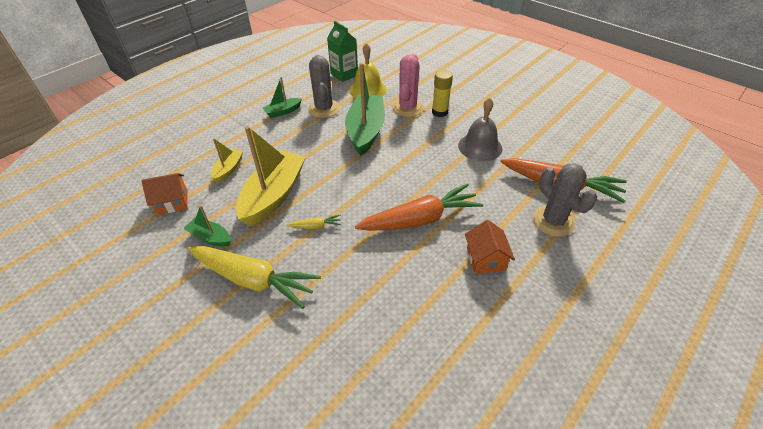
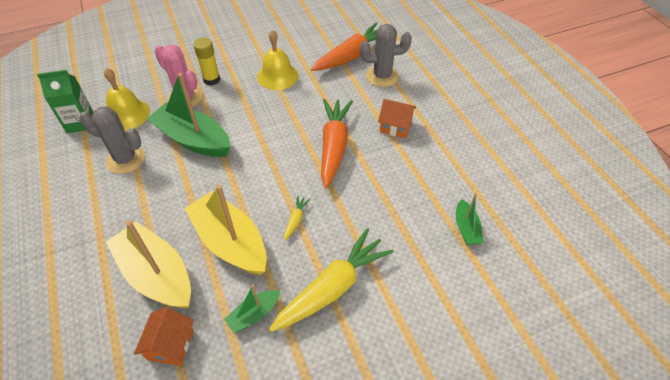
camera: 65 degrees left, 5 degrees up
yellow boat [211,138,243,183] -> yellow boat [106,221,191,309], size x2.03
green boat [262,77,302,118] -> green boat moved to [456,193,483,245]
grey bell [458,98,502,161] -> yellow bell [257,30,298,90]

